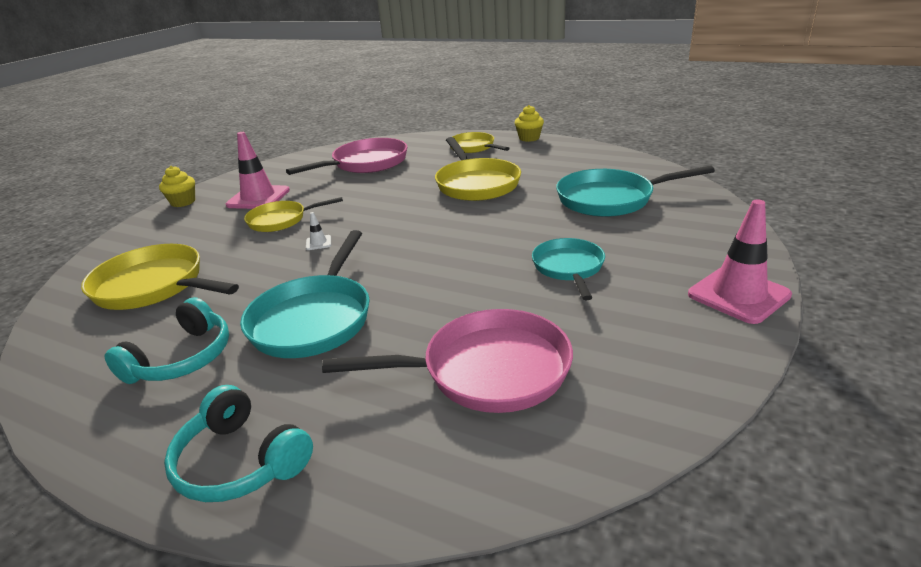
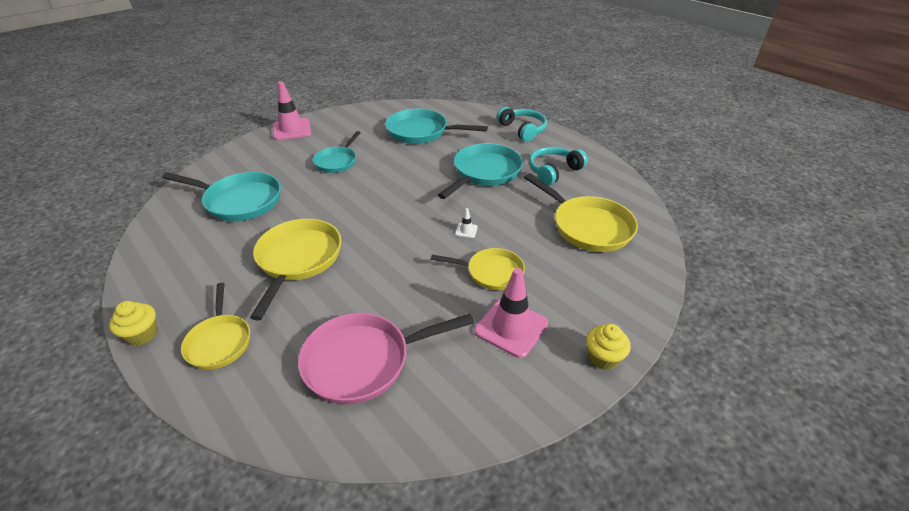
camera: 160 degrees left, 10 degrees up
pink pan [322,309,573,413] -> turquoise pan [385,109,488,144]

